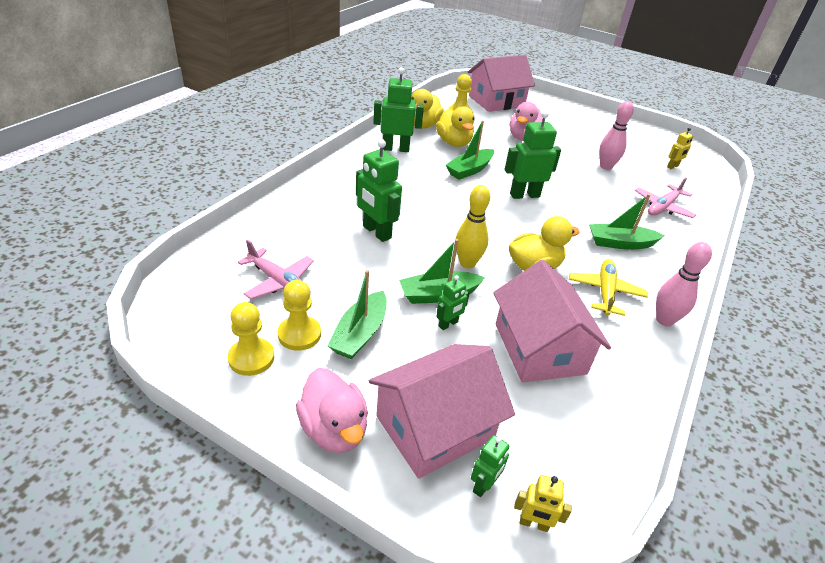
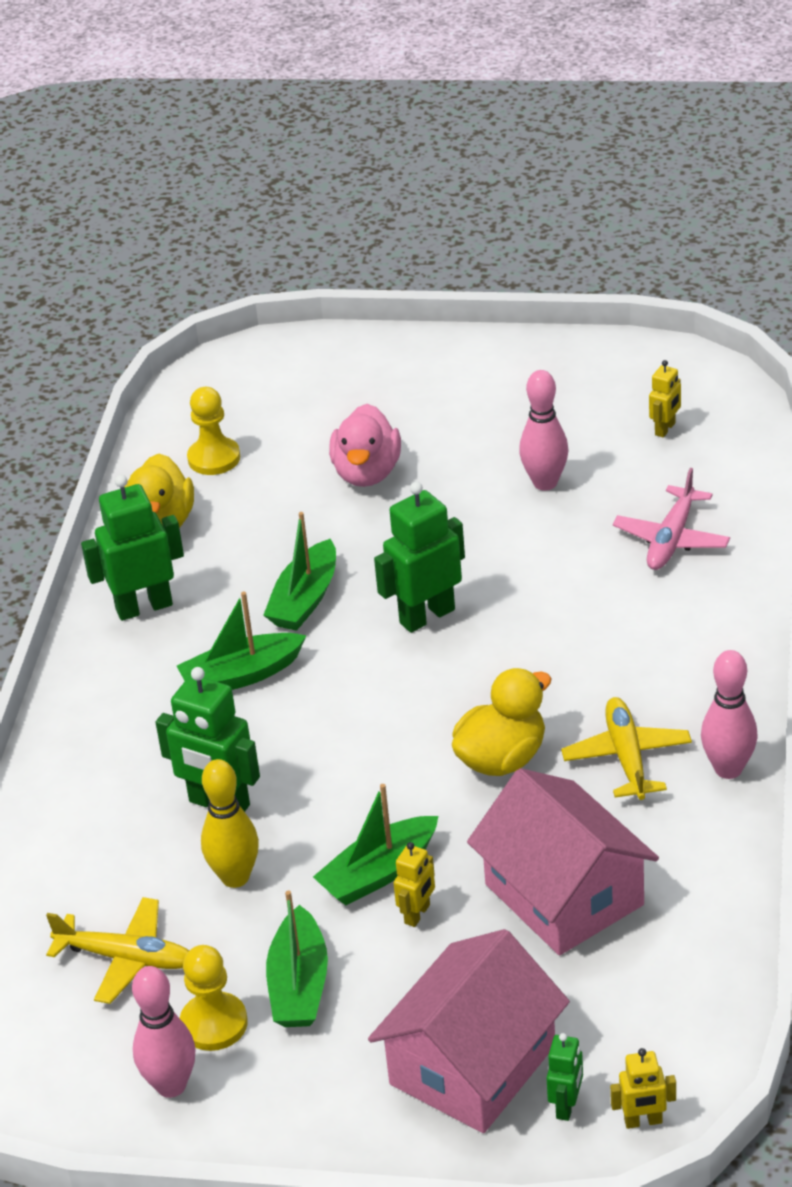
camera: 15 degrees left, 0 degrees up
yellow pawn [228,302,274,376] -> pink bowling pin [132,966,196,1098]
pink plane [238,240,314,299] -> yellow plane [46,897,189,1004]
pink duck [296,368,368,453] -> none
yellow duck [436,106,475,147] -> none
green robot [436,275,470,330] -> yellow robot [394,842,435,927]
yellow bowling pin [456,185,490,269] -> yellow bowling pin moved to [201,759,259,888]
pink house [468,55,535,112] -> none
green boat [589,194,665,250] -> green boat moved to [177,592,307,690]

